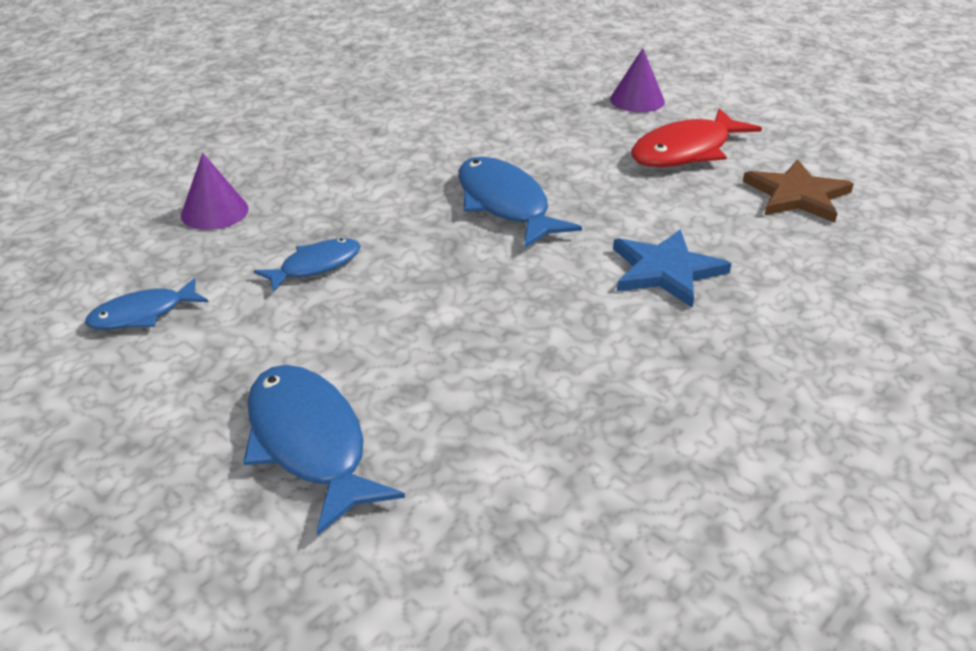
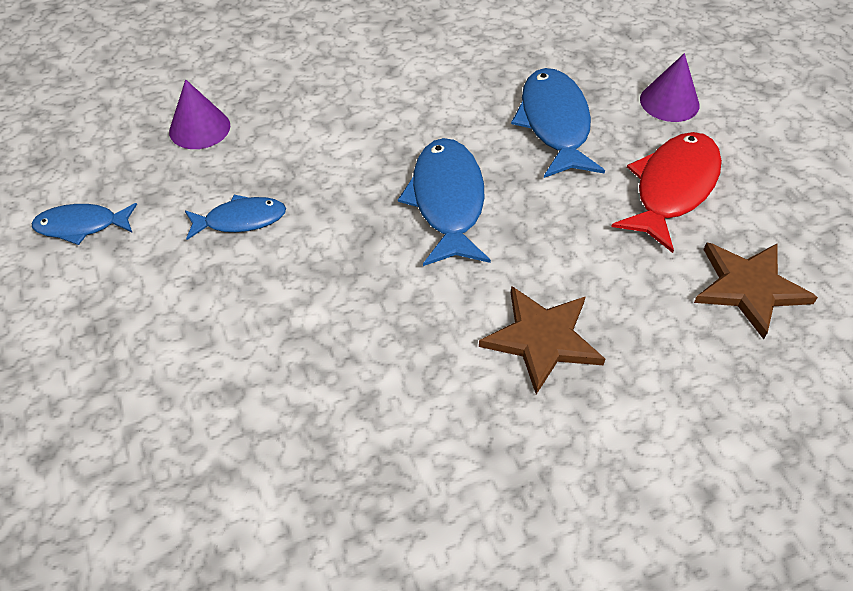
camera: 25 degrees right, 15 degrees up
blue fish [243,365,405,536] -> blue fish moved to [511,68,605,178]
blue star [613,230,732,308] -> brown star [479,286,605,394]
red fish [631,108,762,167] -> red fish turned 135 degrees clockwise [611,132,722,253]

